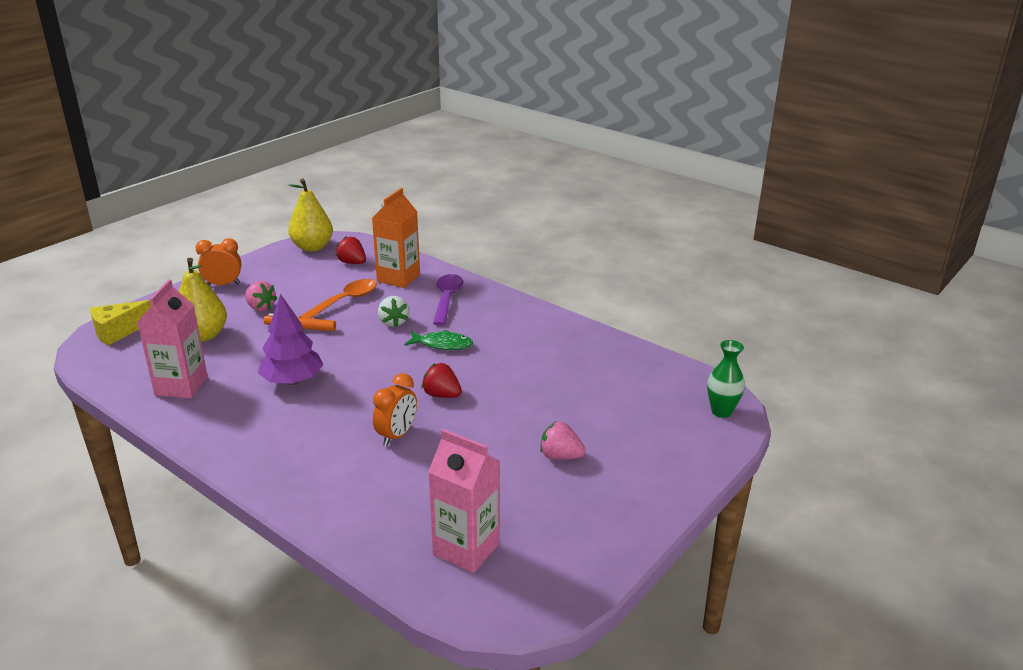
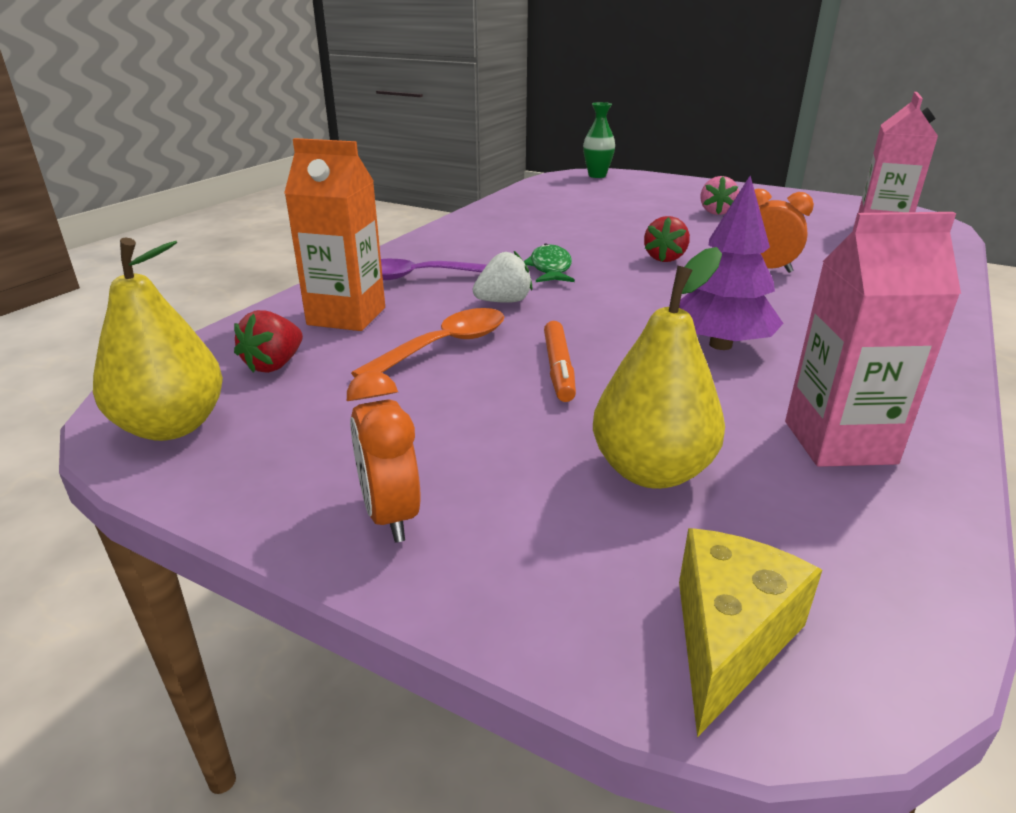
camera: 100 degrees left, 0 degrees up
yellow cheese [90,300,151,345] -> yellow cheese turned 105 degrees counterclockwise [679,528,822,737]
pink strawberry [245,281,277,311] -> none
orange spoon [299,279,377,319] -> orange spoon turned 105 degrees clockwise [351,308,504,377]

